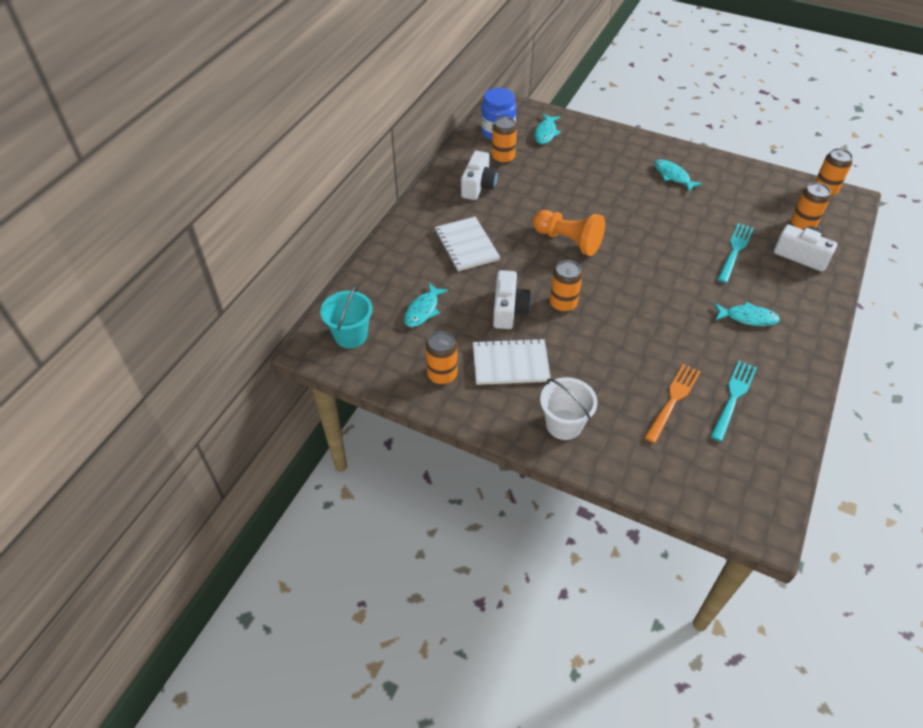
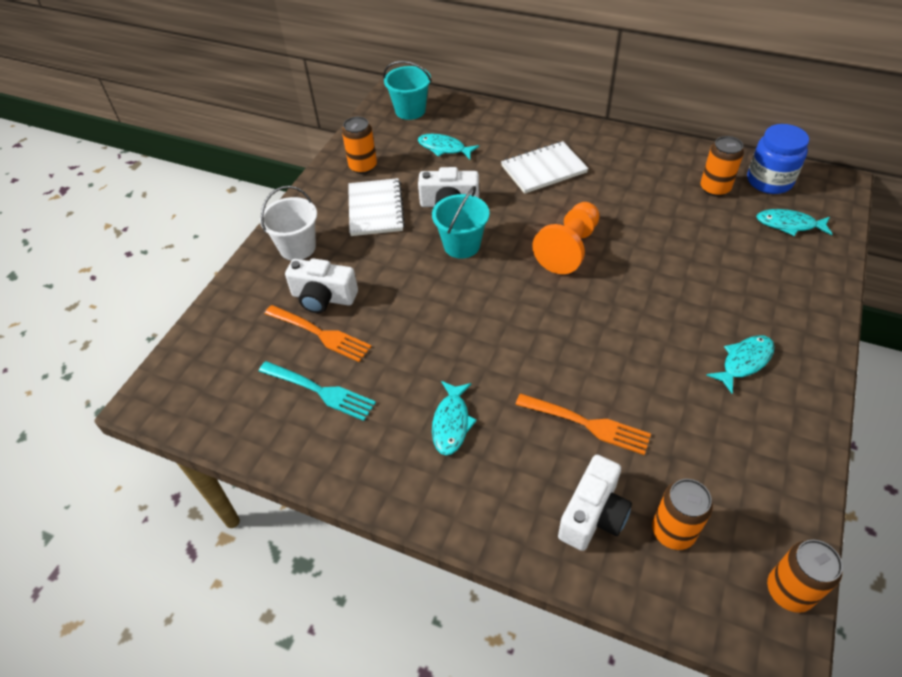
camera: 90 degrees right, 0 degrees up
white camera [461,151,498,200] -> white camera moved to [285,258,358,313]
orange can [550,260,583,312] -> turquoise bucket [432,186,490,259]
turquoise fork [717,223,754,283] -> orange fork [515,393,651,455]

